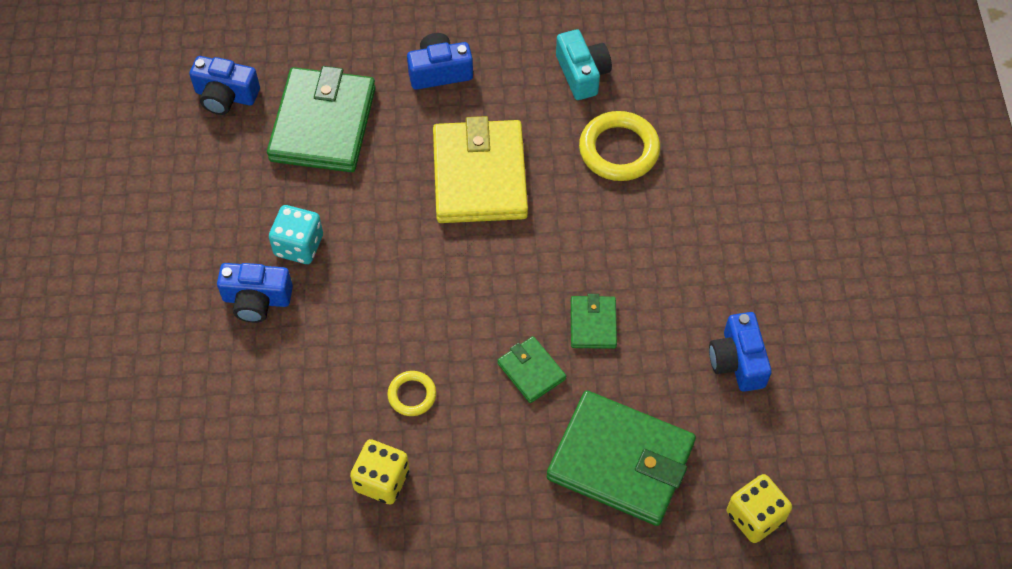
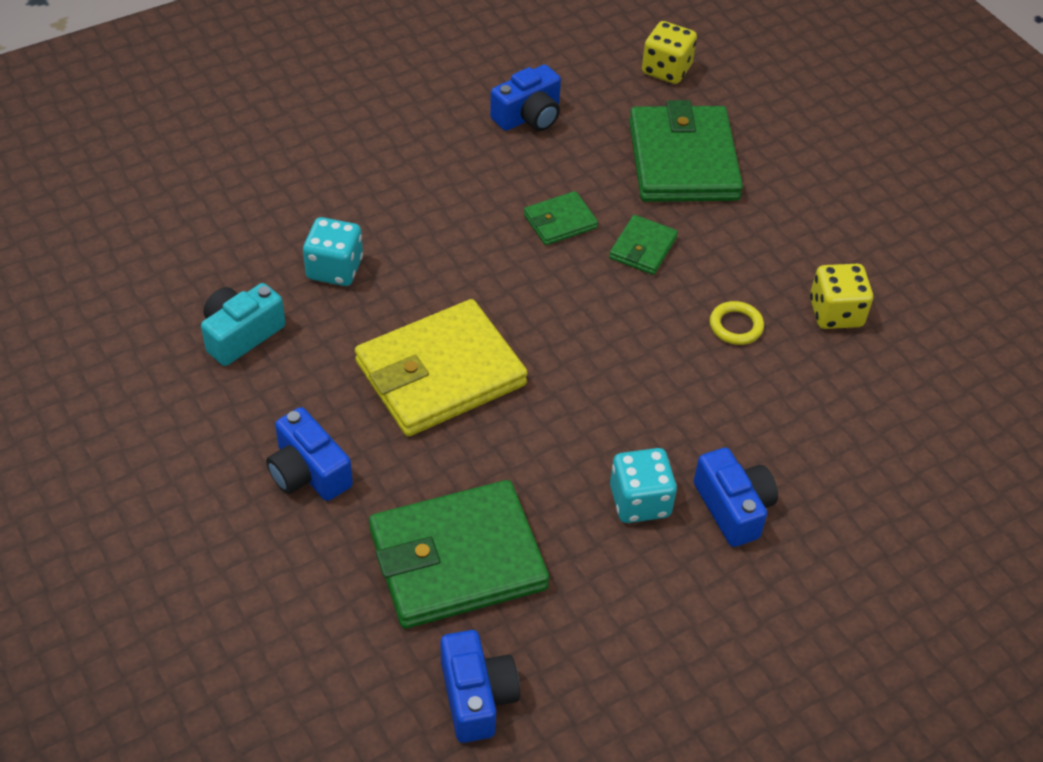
camera: 120 degrees left, 10 degrees down
yellow ring [579,111,660,181] -> turquoise dice [303,217,363,286]

